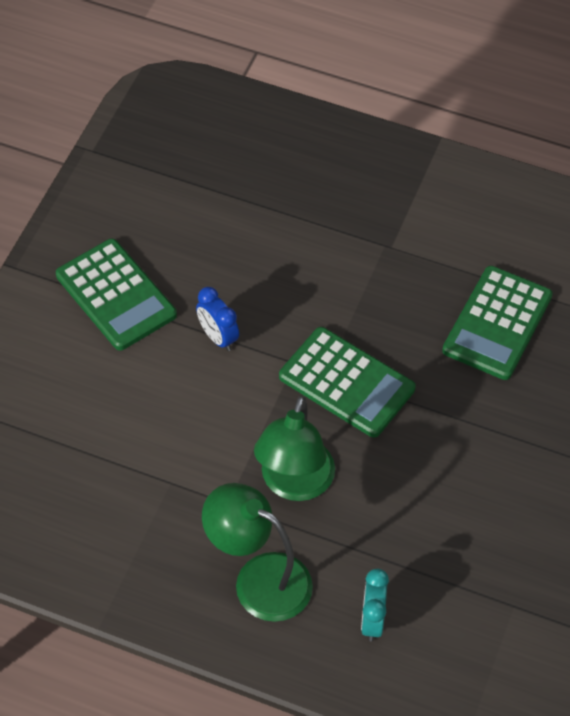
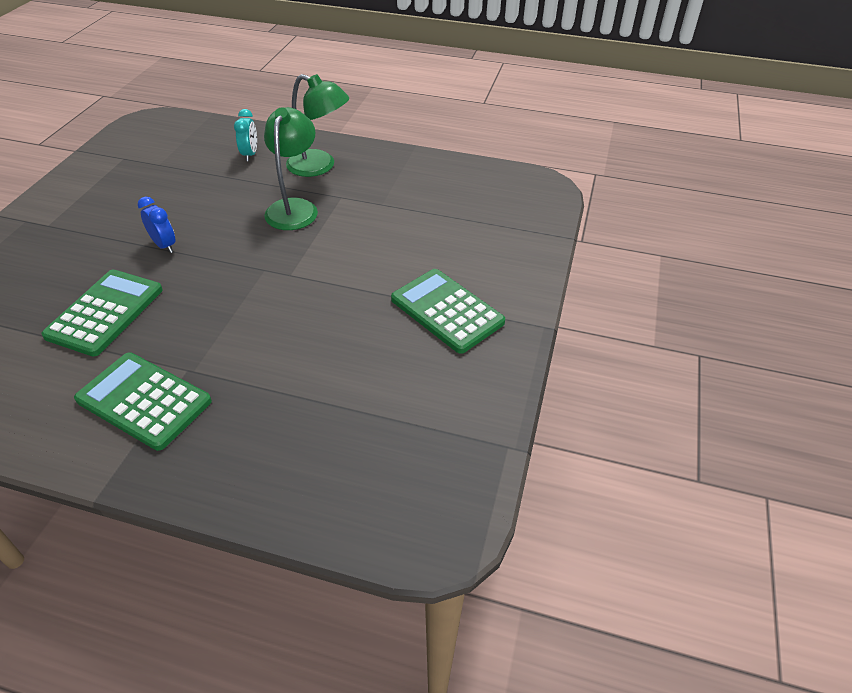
camera: 175 degrees right, 10 degrees down
blue clock [196,287,239,351] -> blue clock moved to [138,197,176,253]
green calculator [279,327,416,438] -> green calculator moved to [74,352,212,451]

